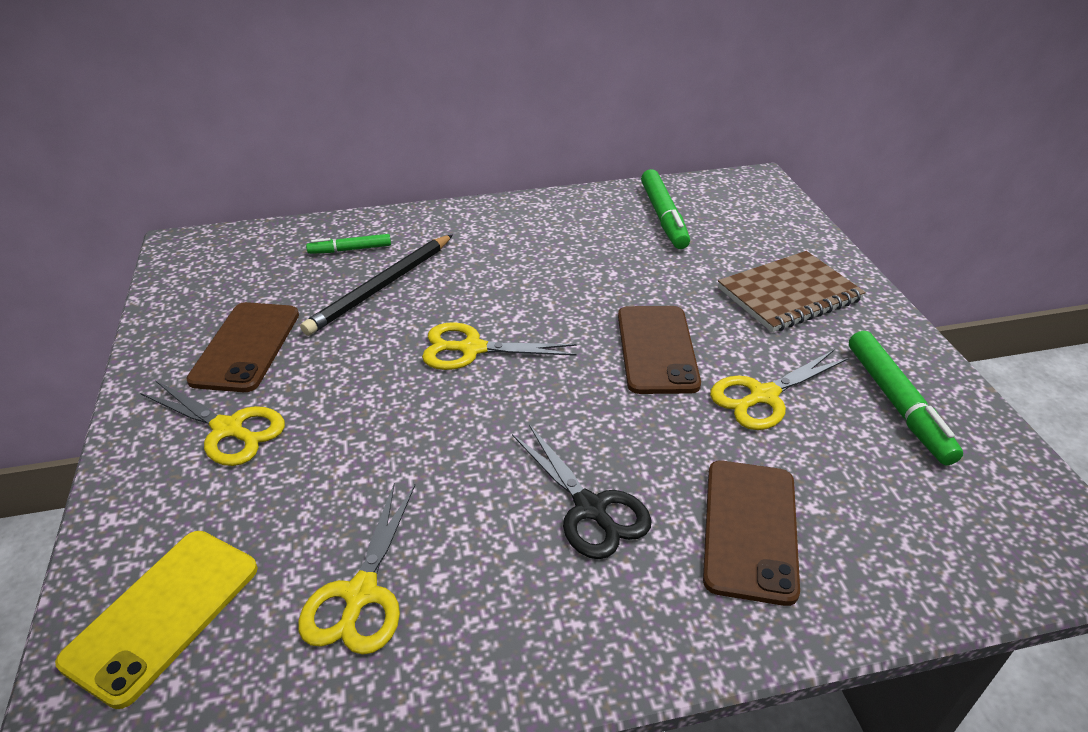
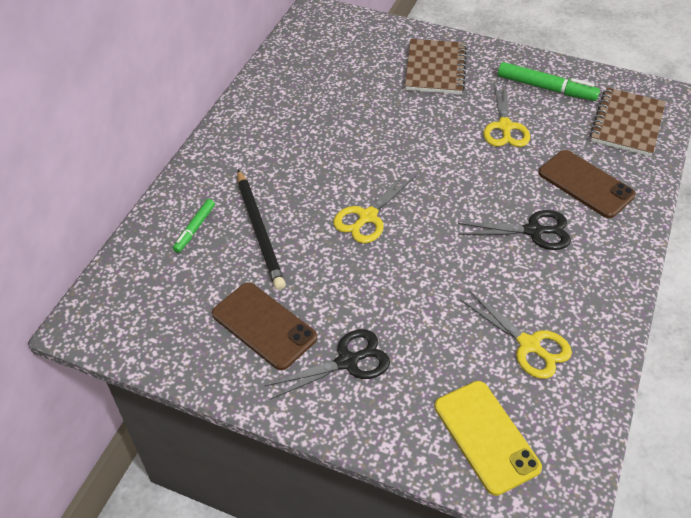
camera: 55 degrees left, 10 degrees up
yellow scissors [140,380,285,466] -> black scissors [265,329,390,400]
brown phone [618,306,701,394] -> none
green marker [641,169,690,249] -> none
none -> brown notebook [590,87,666,157]

